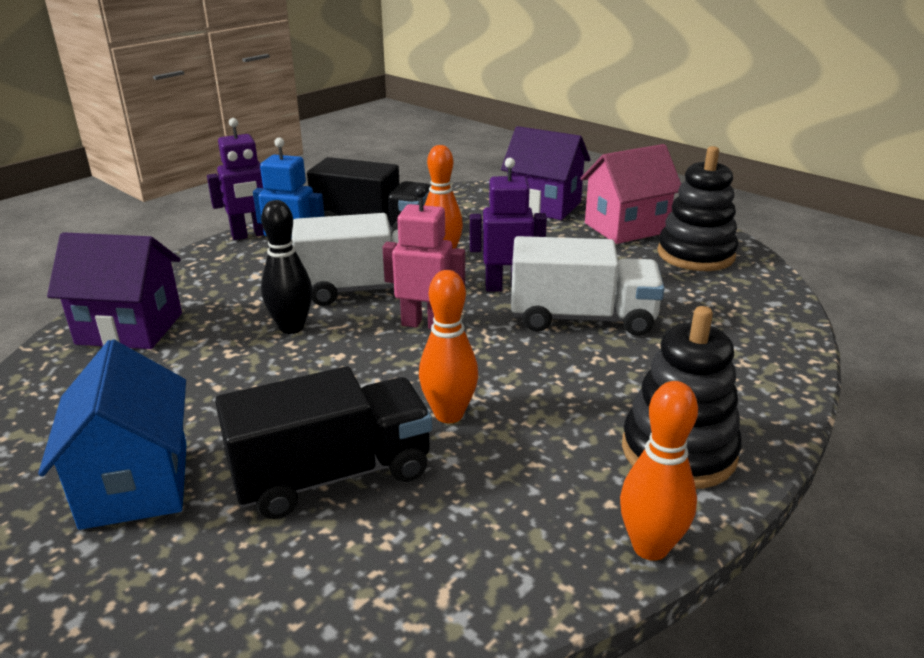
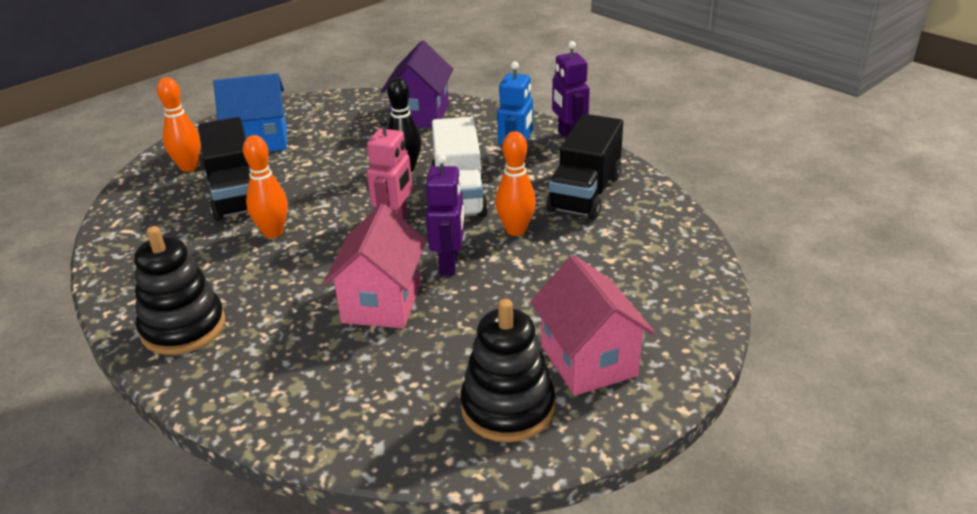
camera: 95 degrees right, 5 degrees up
purple house [501,126,591,220] -> none
white truck [511,236,665,336] -> pink house [323,204,426,328]
orange bowling pin [620,381,698,561] -> orange bowling pin moved to [157,77,201,172]

